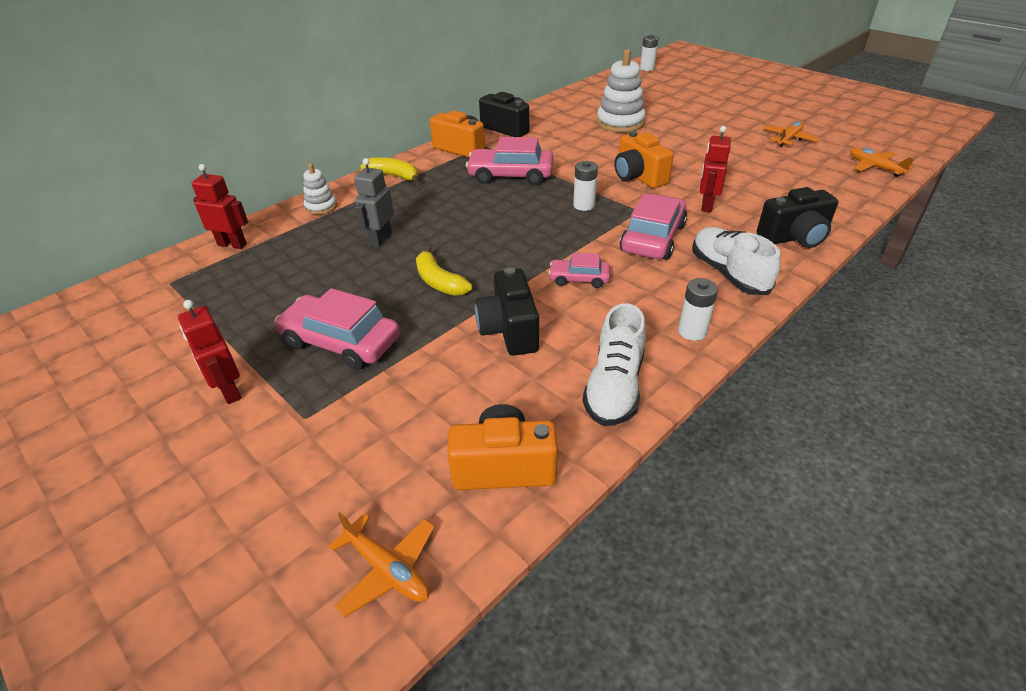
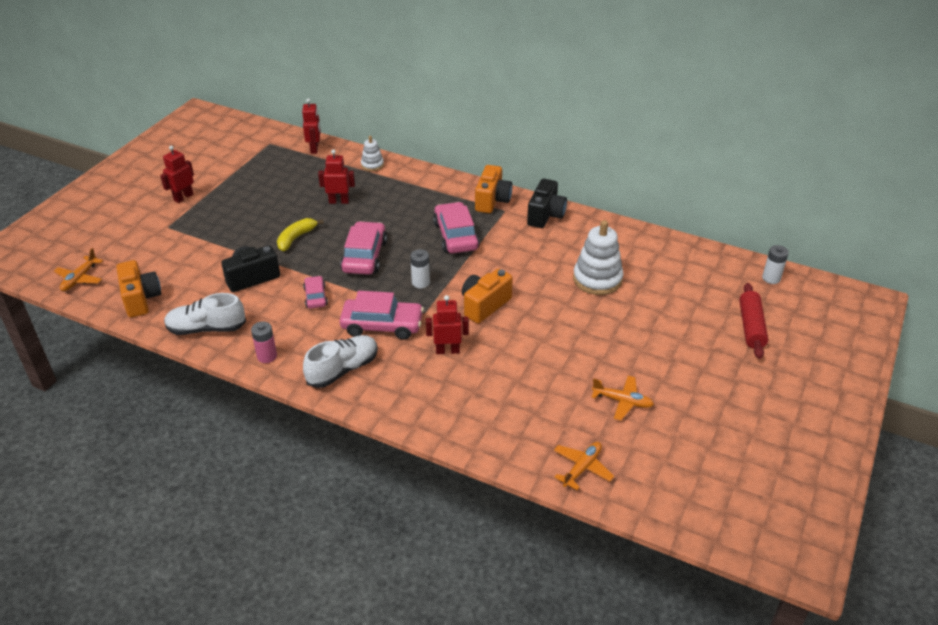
camera: 70 degrees right, 0 degrees up
pink car [275,288,400,370] -> pink car moved to [340,221,387,275]
grey robot [354,158,394,247] -> red robot [318,149,355,204]
yellow banana [360,157,419,183] -> none
white battery [678,278,718,341] -> pink battery [251,321,277,363]
black camera [757,187,838,248] -> none
none -> red rolling pin [739,283,768,359]

